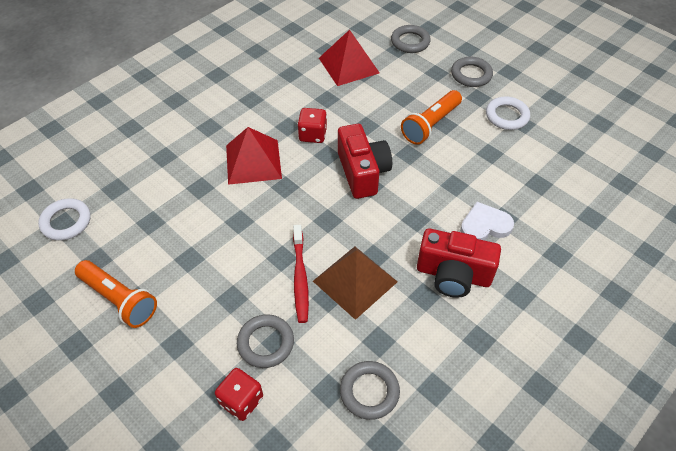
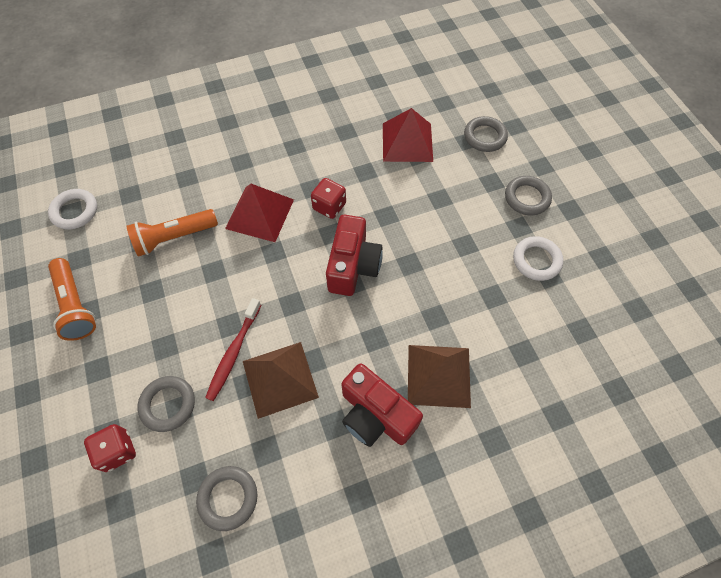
camera: 25 degrees right, 10 degrees up
orange flashlight [401,90,462,145] -> orange flashlight moved to [126,209,218,257]
white heart [460,202,514,241] -> brown pyramid [408,345,471,408]

